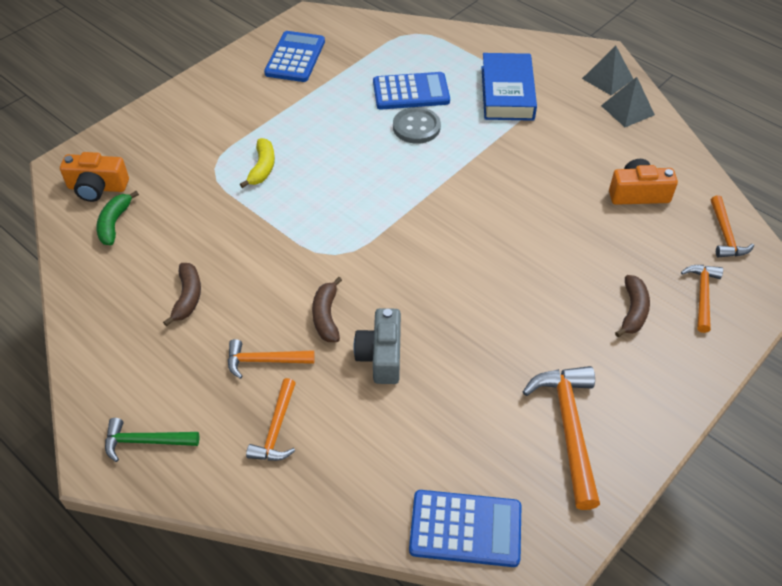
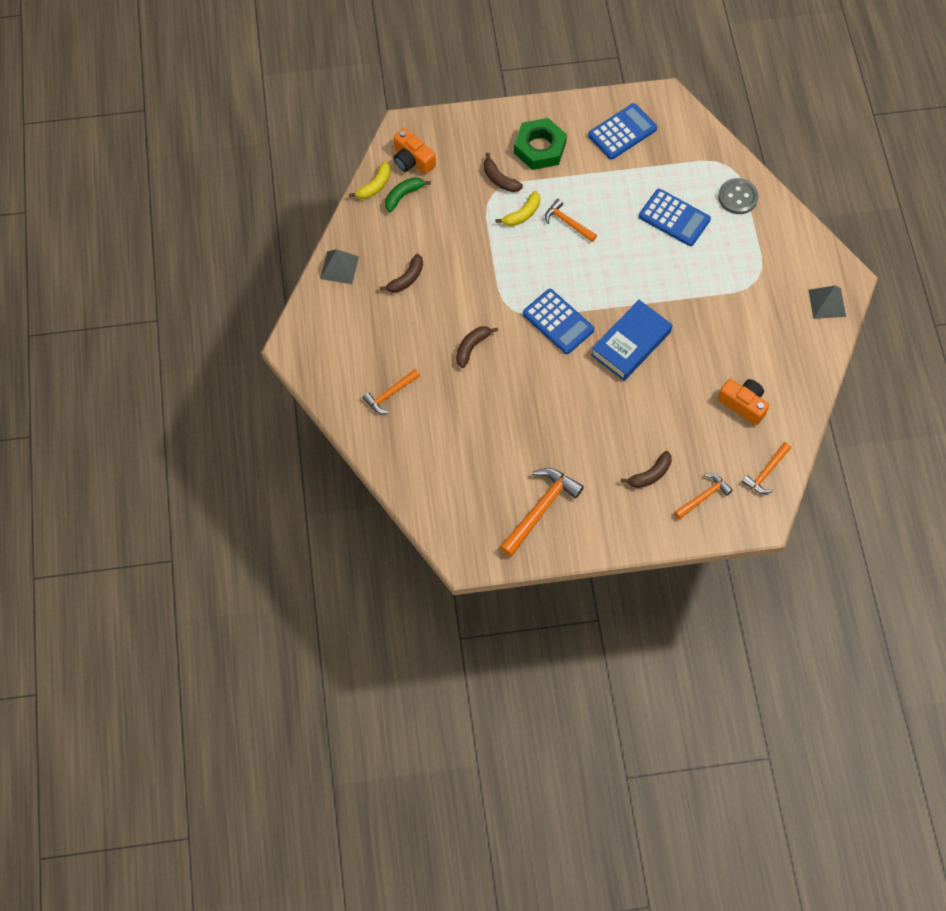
camera: 40 degrees right, 15 degrees up
green hammer [105,418,199,462] -> none
orange hammer [228,339,315,379] -> orange hammer moved to [545,199,597,242]
grey camera [354,308,401,384] -> none
grey button [393,107,441,144] -> grey button moved to [718,178,759,214]
blue calculator [409,490,521,567] -> blue calculator moved to [523,289,594,354]
blue book [482,53,537,121] -> blue book moved to [591,300,673,381]
grey pyramid [601,77,655,127] -> grey pyramid moved to [320,249,359,284]
none -> yellow banana [349,161,391,199]
none -> brown banana [484,153,523,192]
none -> green nut [514,118,567,170]

